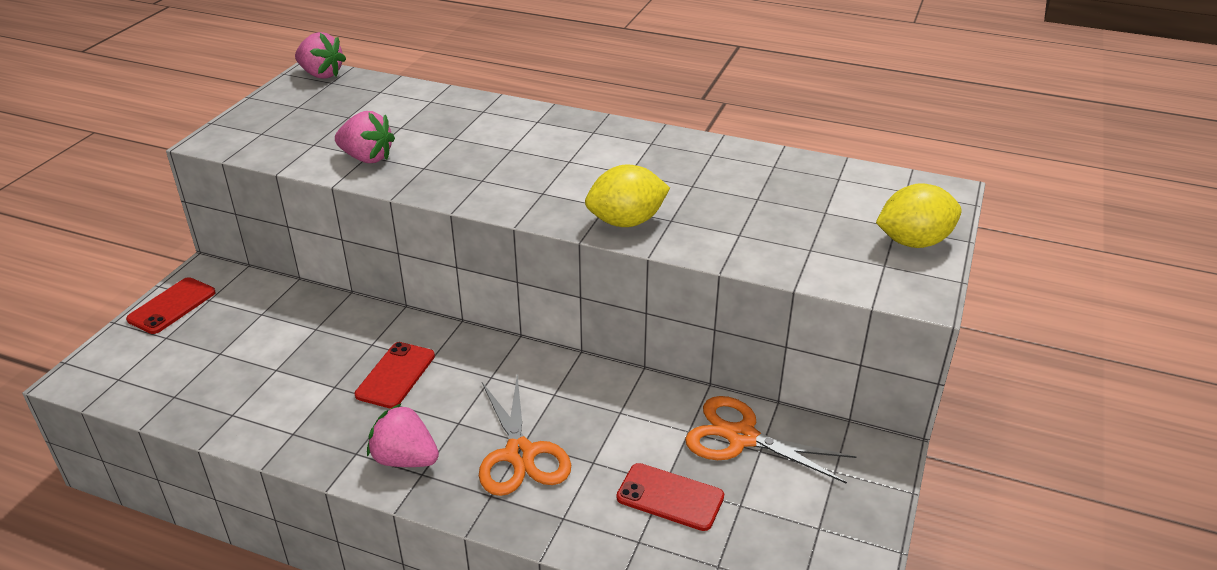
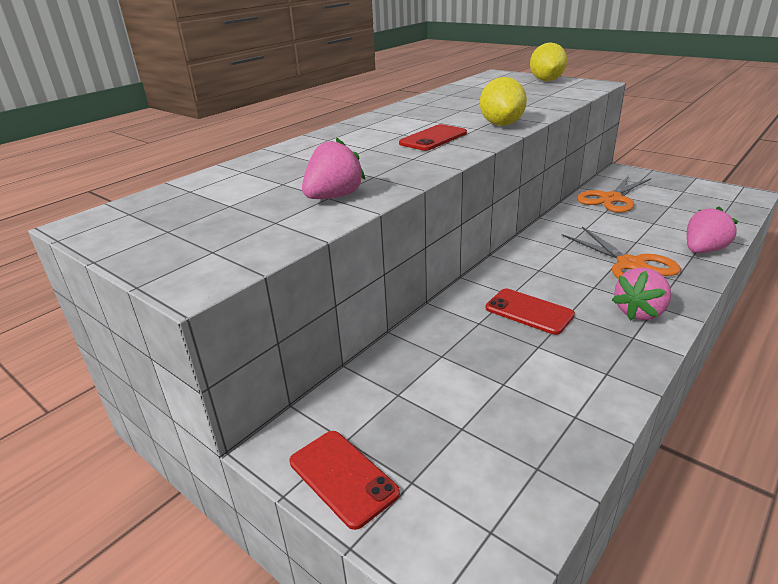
camera: 70 degrees left, 5 degrees down
pink strawberry [295,32,346,79] -> pink strawberry moved to [687,206,739,253]
orange scissors [479,375,571,496] -> orange scissors turned 60 degrees clockwise [562,227,681,279]
red phone [616,463,724,531] -> red phone moved to [399,124,467,151]

